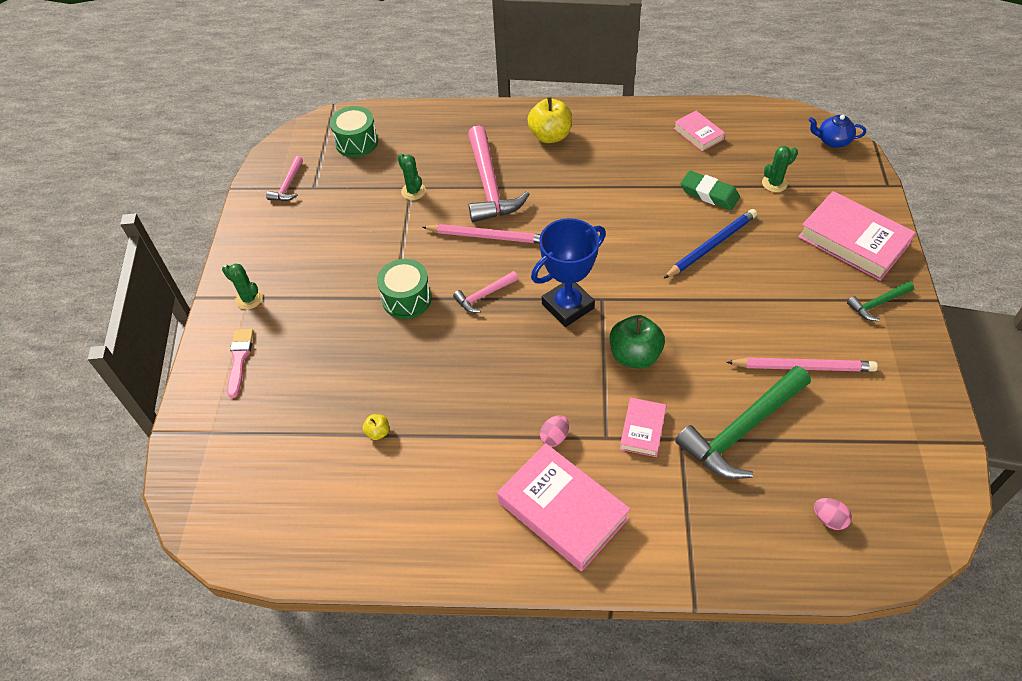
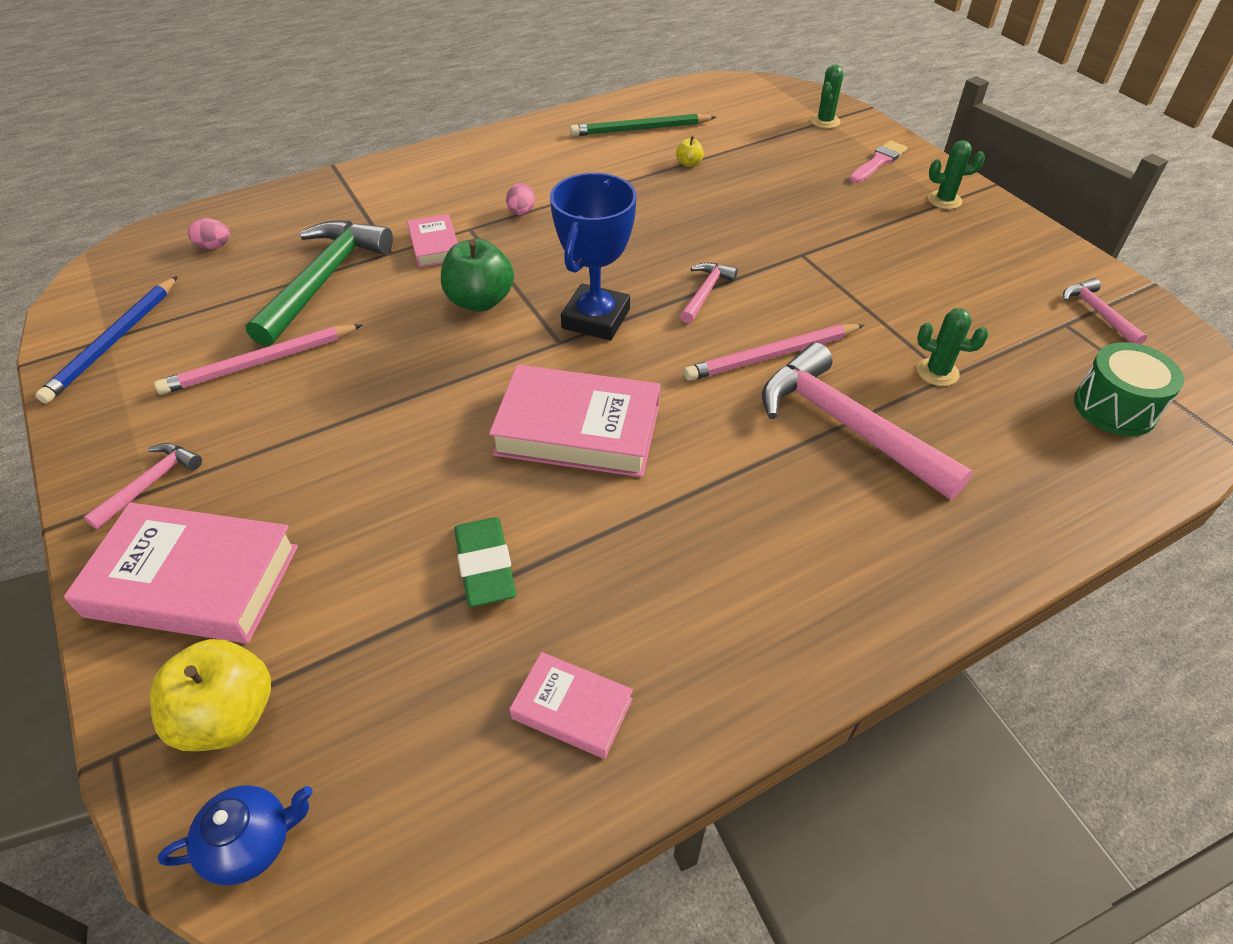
camera: 145 degrees right, 5 degrees down
pink brush [227,329,254,398] -> pink brush turned 105 degrees counterclockwise [849,140,908,183]
green drum [377,259,432,319] -> none
pink book [497,443,630,571] -> pink book moved to [489,365,660,477]
yellow apple [527,97,572,143] -> yellow apple moved to [150,639,271,751]
blue pencil [664,209,757,279] -> blue pencil moved to [35,276,178,404]
green eraser [680,170,740,210] -> green eraser turned 75 degrees clockwise [454,517,516,607]
green cactus [762,146,798,192] -> green cactus moved to [811,65,843,128]
green hammer [847,281,914,321] -> pink hammer [84,443,202,530]
none -> green pencil [570,114,716,136]

